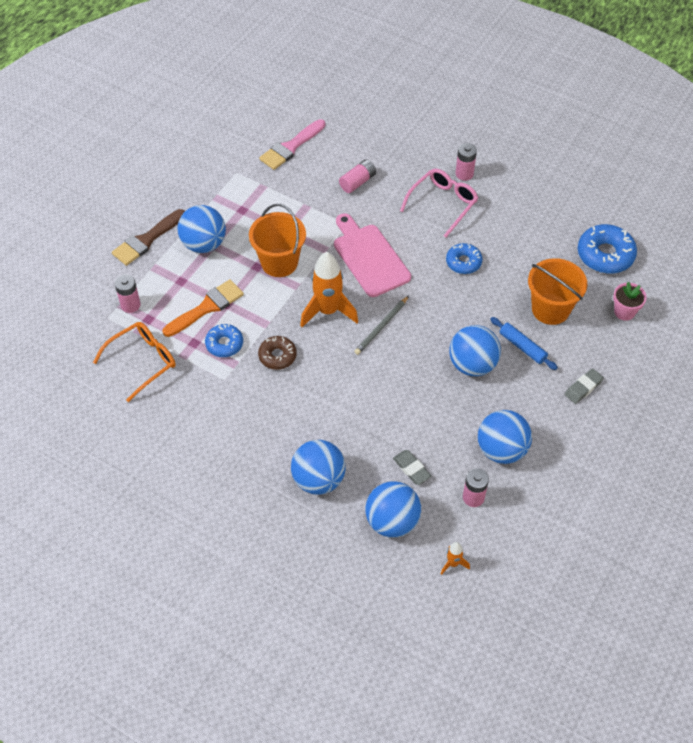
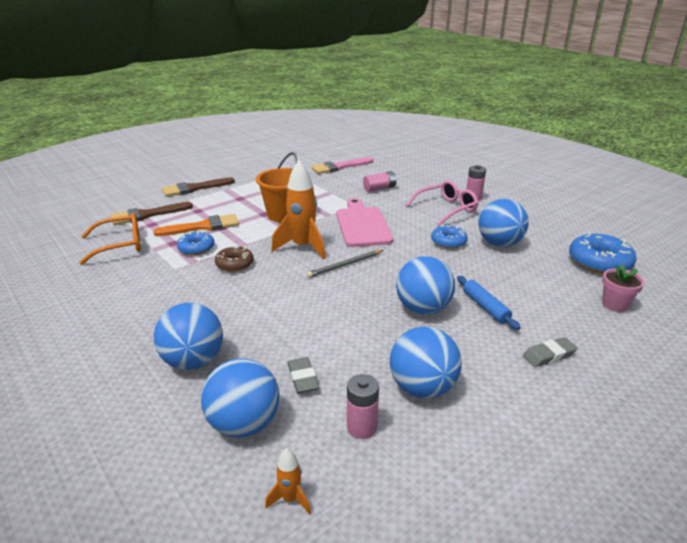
camera: 20 degrees right, 25 degrees down
pink battery [115,274,141,313] -> brown brush [110,202,193,225]
blue ball [178,205,226,253] -> blue ball moved to [479,199,529,247]
orange bucket [528,258,587,325] -> none

